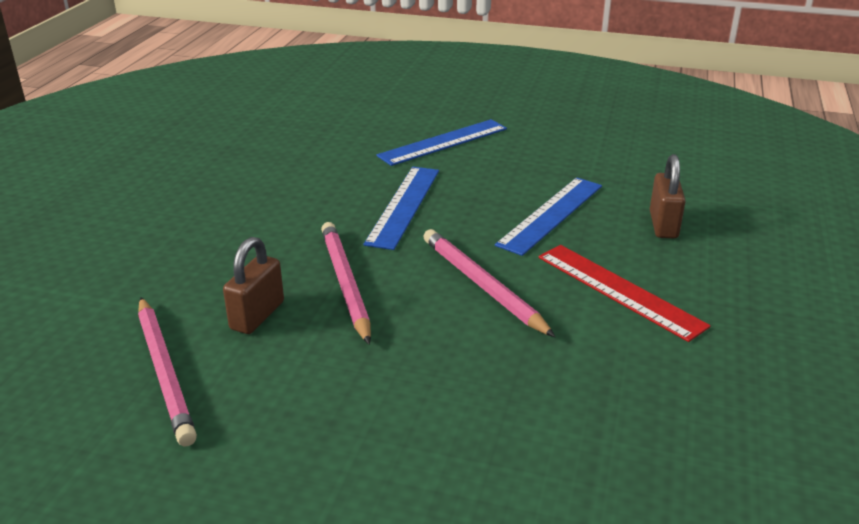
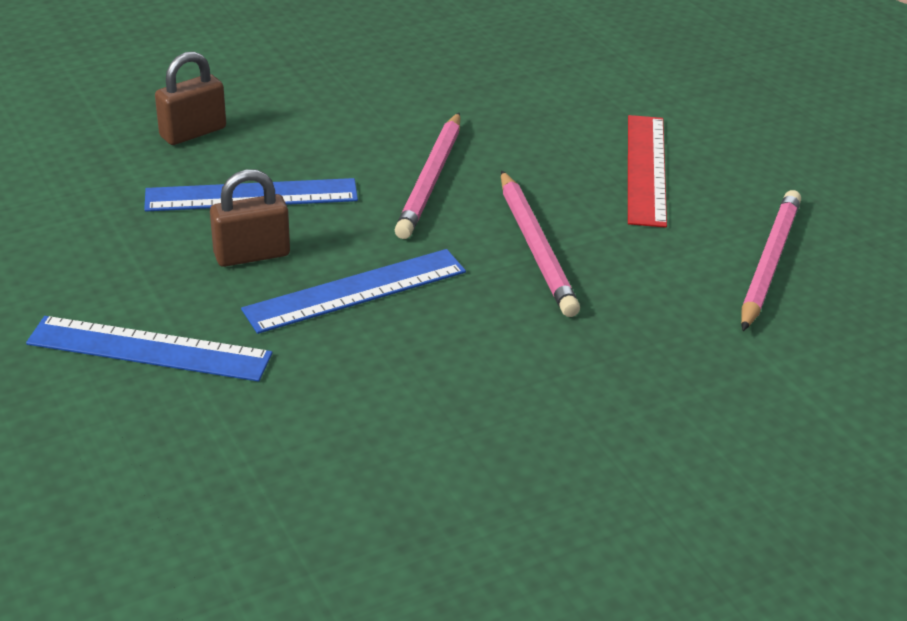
camera: 135 degrees left, 5 degrees up
brown padlock [223,237,284,334] -> brown padlock moved to [210,169,290,267]
pink pencil [321,222,371,345] -> pink pencil turned 45 degrees counterclockwise [501,171,580,317]
red ruler [538,245,711,342] -> red ruler moved to [628,115,667,228]

